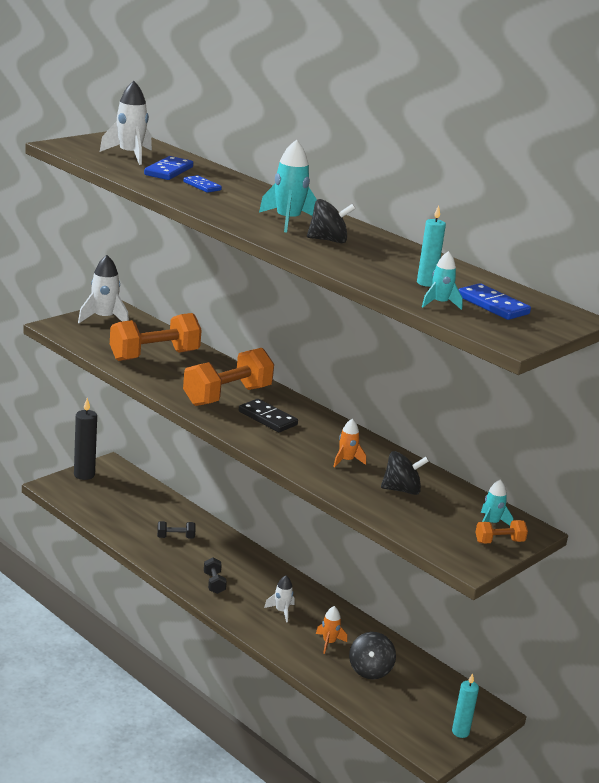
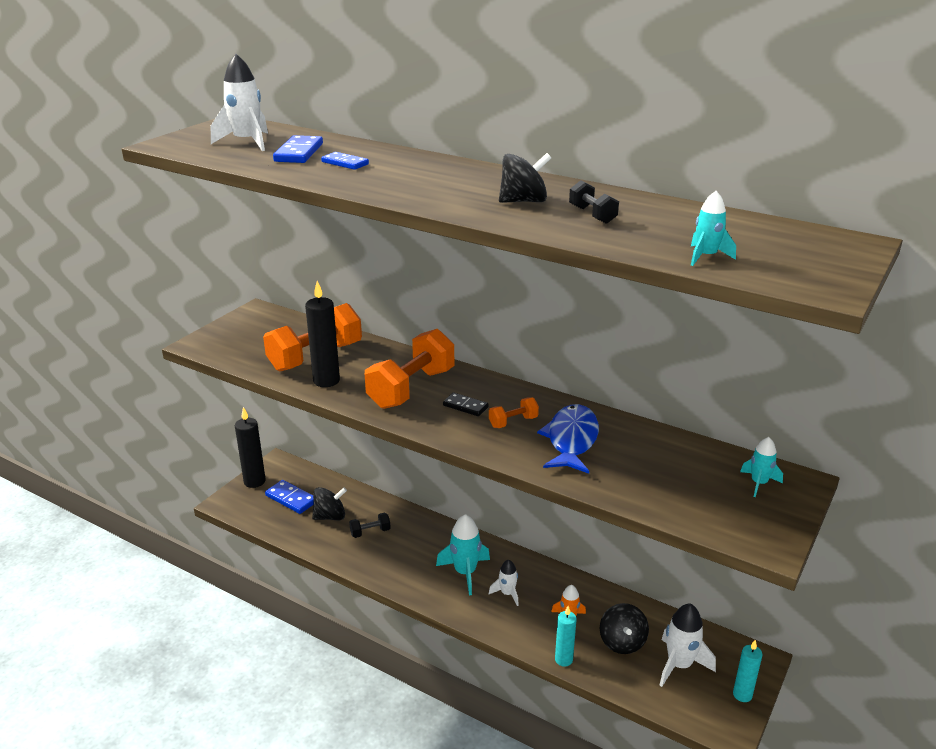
camera: 10 degrees left, 5 degrees up
white rocket [78,255,129,323] -> white rocket moved to [659,603,716,687]
black dumbbell [204,558,227,594] -> black dumbbell moved to [569,180,619,224]
black domino [239,399,298,432] -> black domino [443,393,489,416], size x0.66
turquoise rocket [259,139,317,233] -> turquoise rocket moved to [436,514,490,595]
orange rocket [333,418,366,468] -> blue fish [537,404,599,474]
black spinning top [381,451,429,495] -> black spinning top moved to [312,487,347,521]
turquoise candle [417,205,446,287] -> turquoise candle moved to [555,606,577,667]
blue domino [458,283,531,320] -> blue domino moved to [265,480,314,514]
orange dumbbell [475,520,528,544] -> orange dumbbell moved to [489,397,539,428]
none -> black candle [305,281,340,387]

